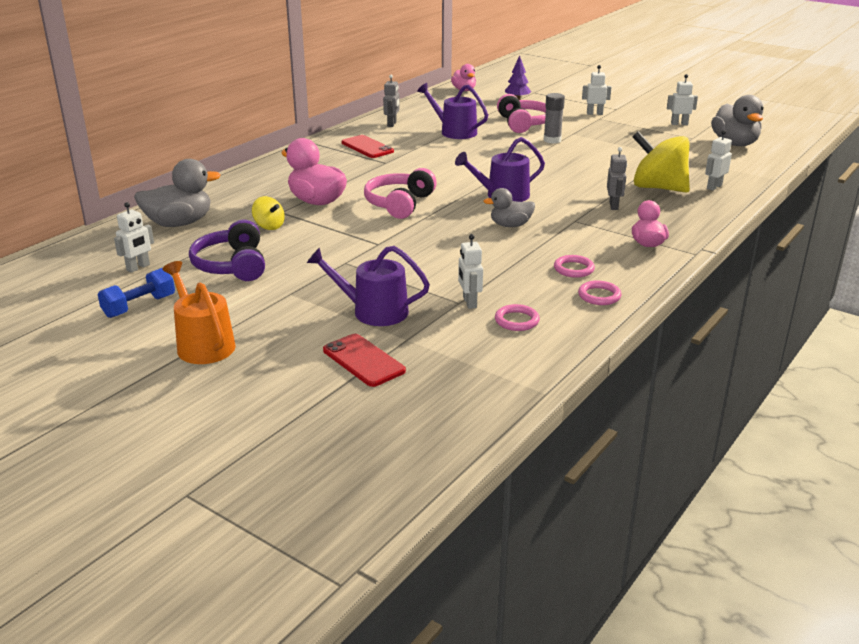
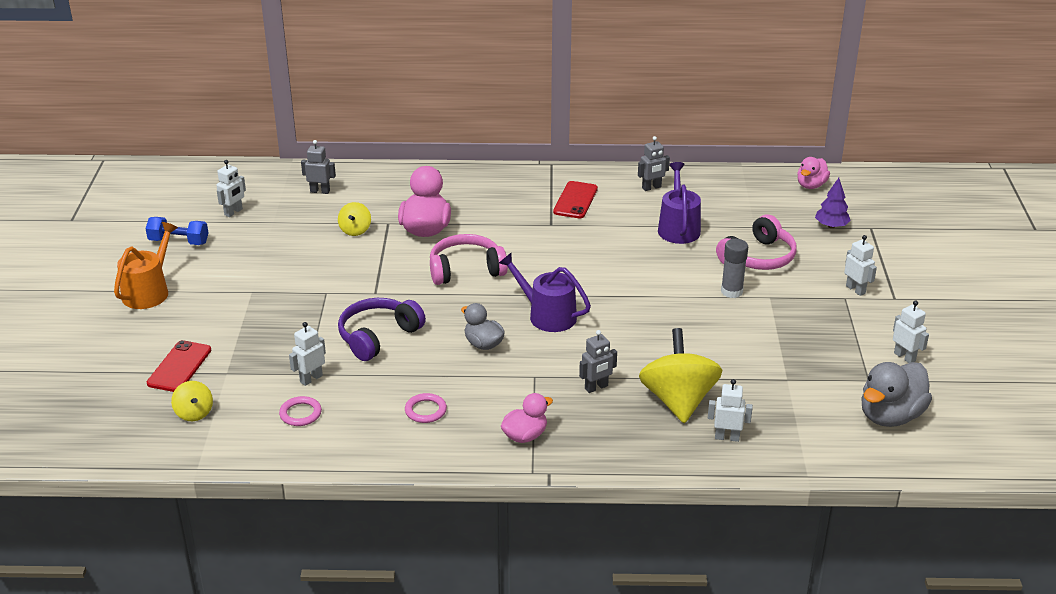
camera: 55 degrees right, 5 degrees up
white robot [114,202,154,273] -> white robot turned 60 degrees counterclockwise [216,160,246,217]
grey duck [134,159,221,227] -> grey robot [301,140,336,194]
purple headphones [189,220,265,281] -> purple headphones moved to [338,298,426,361]
purple watering can [307,246,430,326] -> none
pink ring [578,281,622,305] -> none
none -> yellow spinning top [171,381,213,421]

